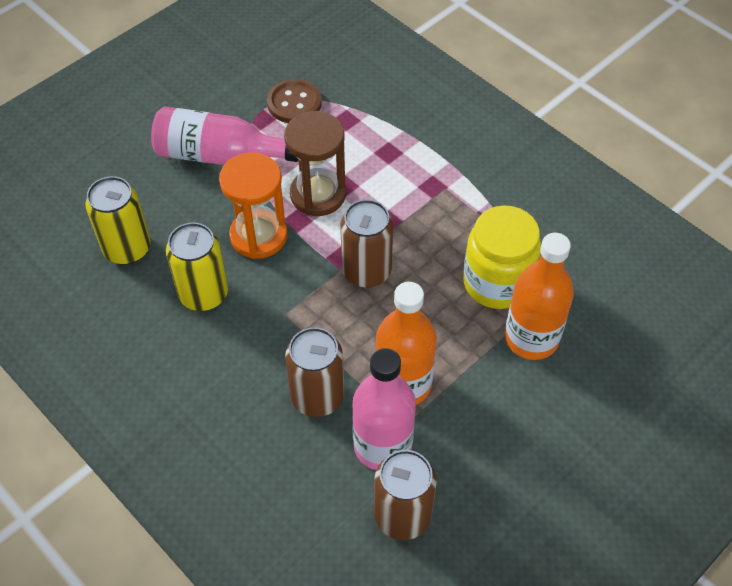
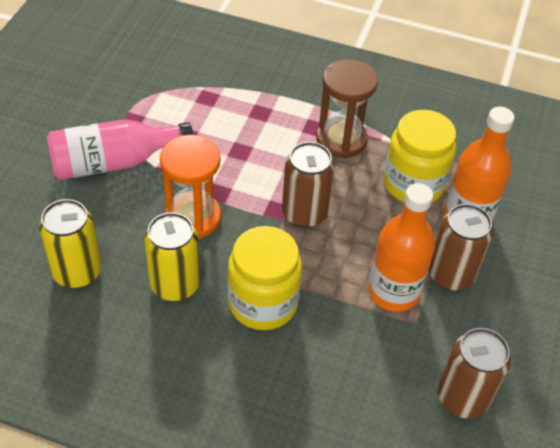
camera: 30 degrees left, 5 degrees down
brown button [267,79,322,123] -> none
brown hourglass [284,111,346,216] -> brown hourglass moved to [316,59,378,159]
brown can [285,327,344,417] -> brown can moved to [429,204,493,291]
pink bottle [352,348,416,470] -> none
none -> yellow jar [228,226,302,330]

